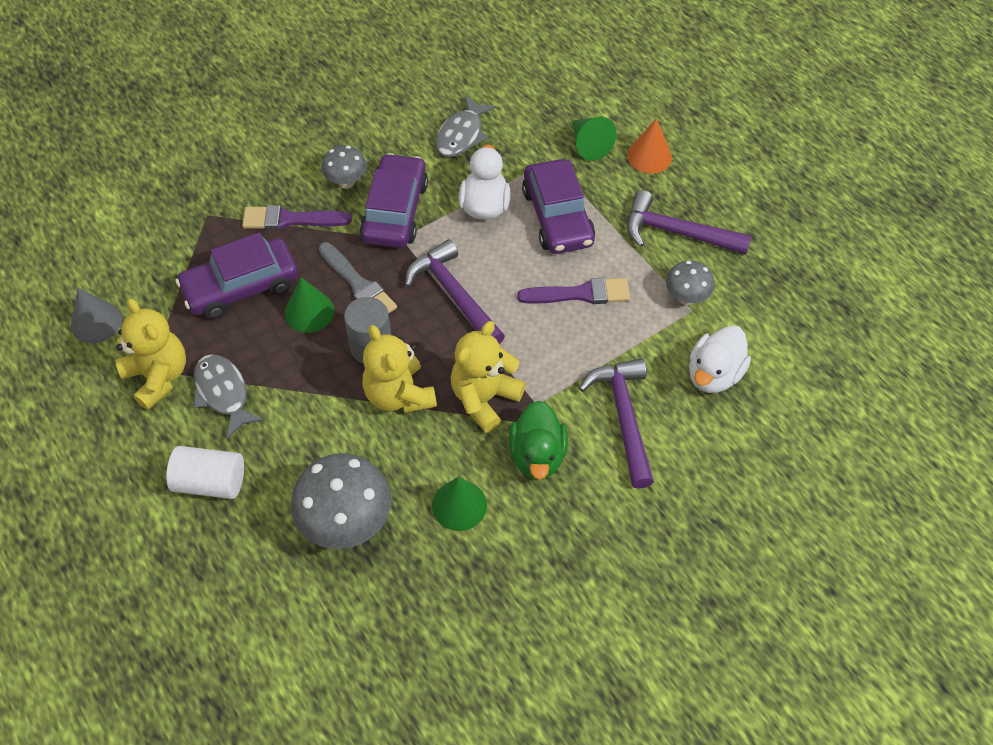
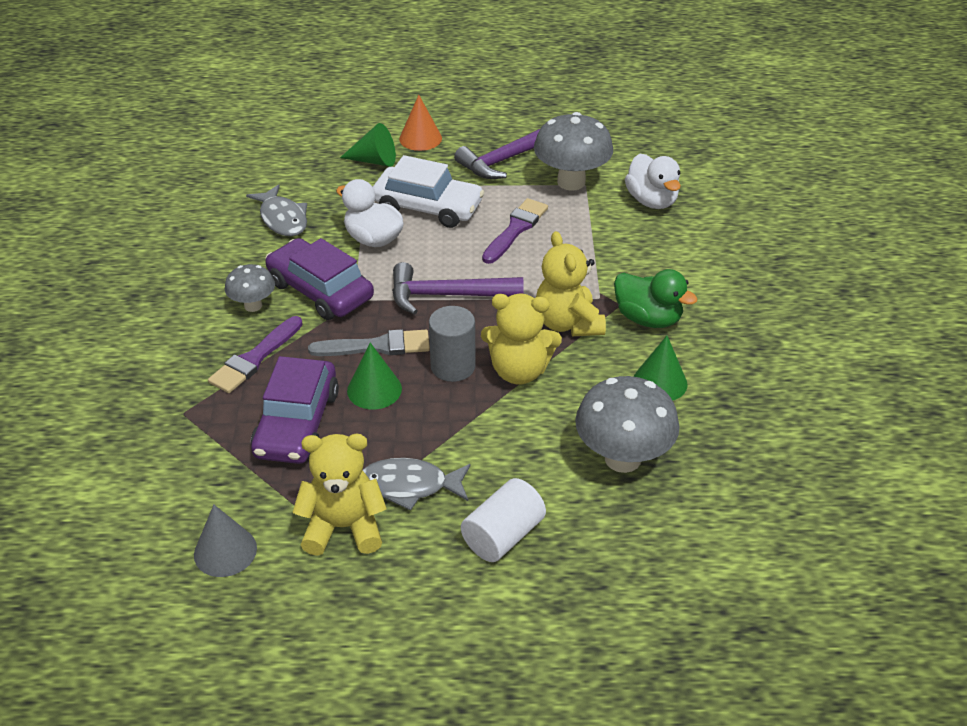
camera: 55 degrees left, 15 degrees down
purple car [522,159,595,254] -> white car [373,155,484,228]
purple hammer [579,358,654,489] -> none
grey mushroom [666,260,714,305] -> grey mushroom [534,112,613,191], size x1.79

